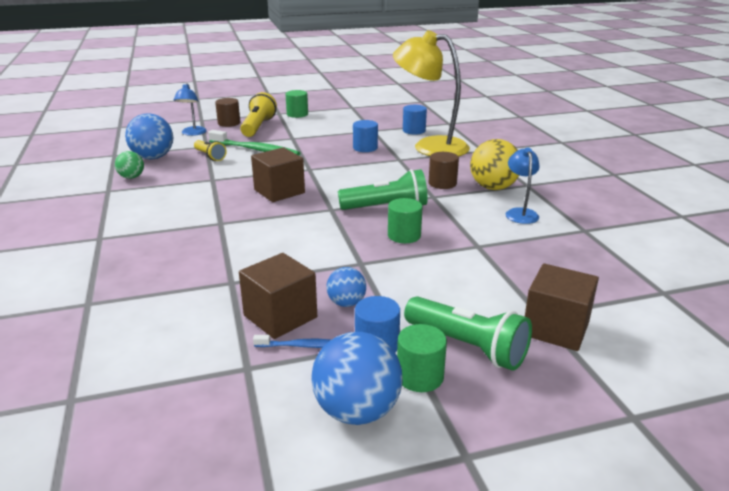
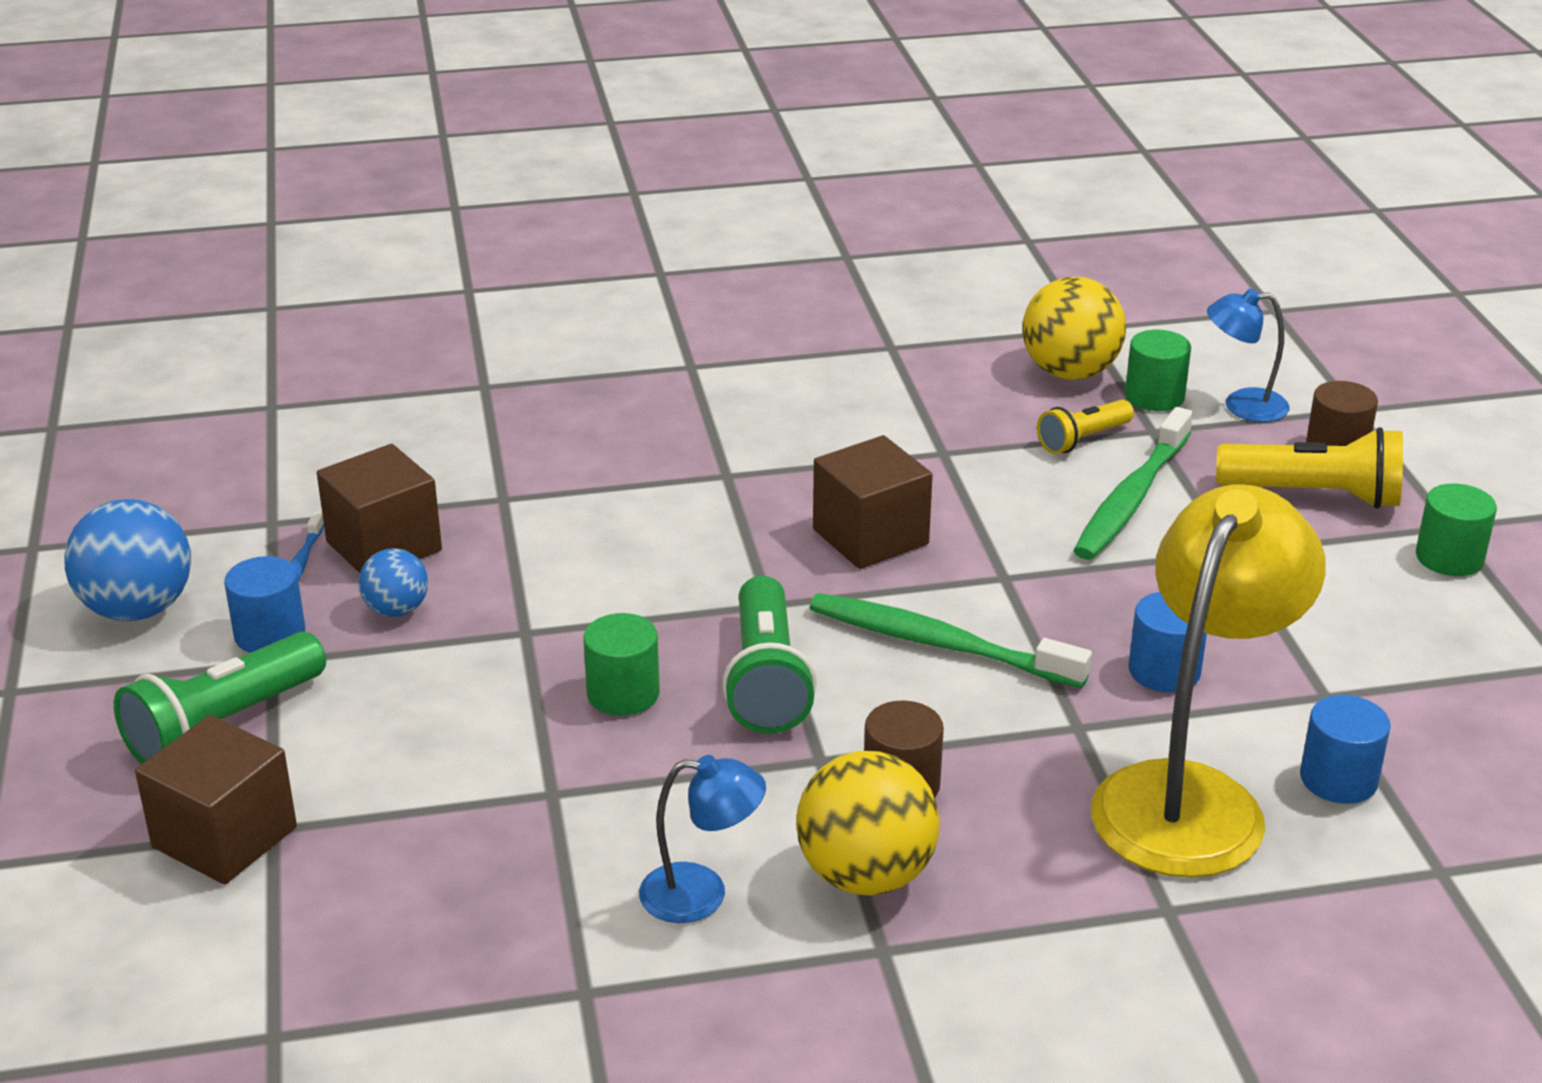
camera: 95 degrees right, 5 degrees up
green ball [115,151,144,179] -> none
blue ball [125,113,173,159] -> yellow ball [1023,277,1126,380]
green cylinder [397,324,447,392] -> green cylinder moved to [1125,330,1191,411]
none -> green toothbrush [810,593,1092,688]

